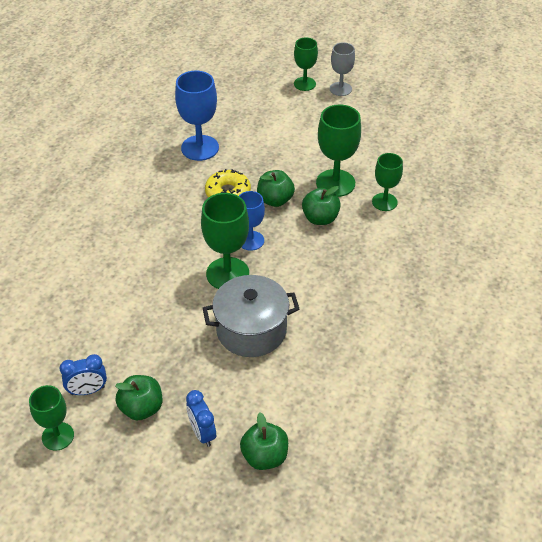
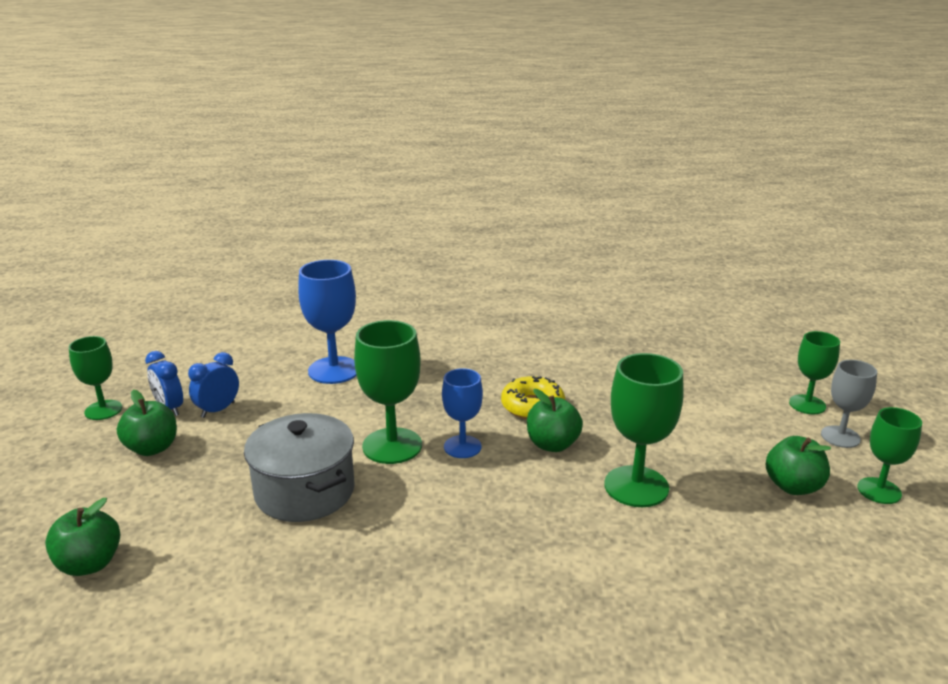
camera: 65 degrees right, 20 degrees down
blue goblet [175,71,219,161] -> blue goblet moved to [298,260,357,384]
blue clock [186,390,216,447] -> blue clock moved to [188,352,239,418]
green apple [302,186,341,225] -> green apple moved to [766,436,831,495]
green goblet [372,153,403,211] -> green goblet moved to [857,407,922,504]

